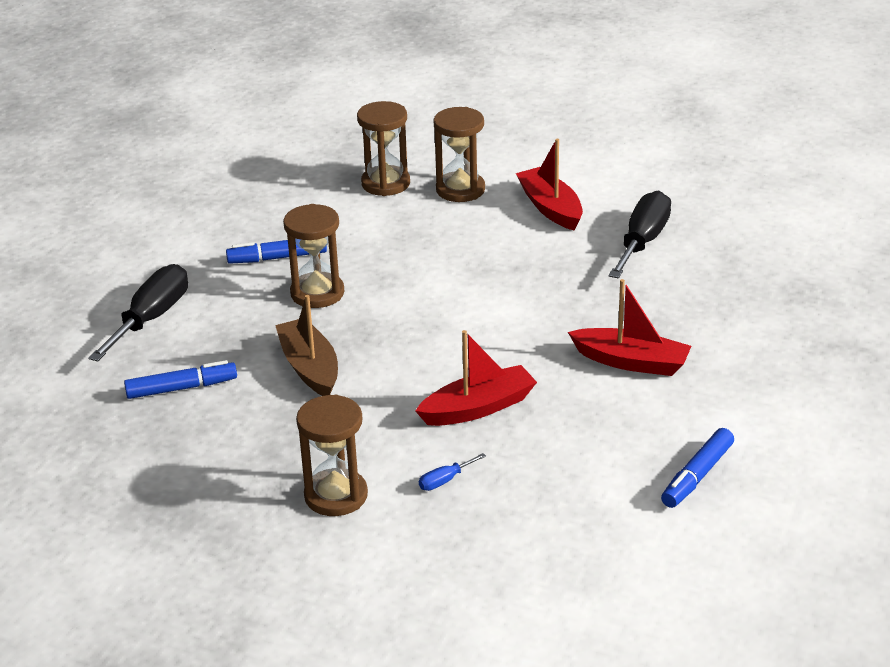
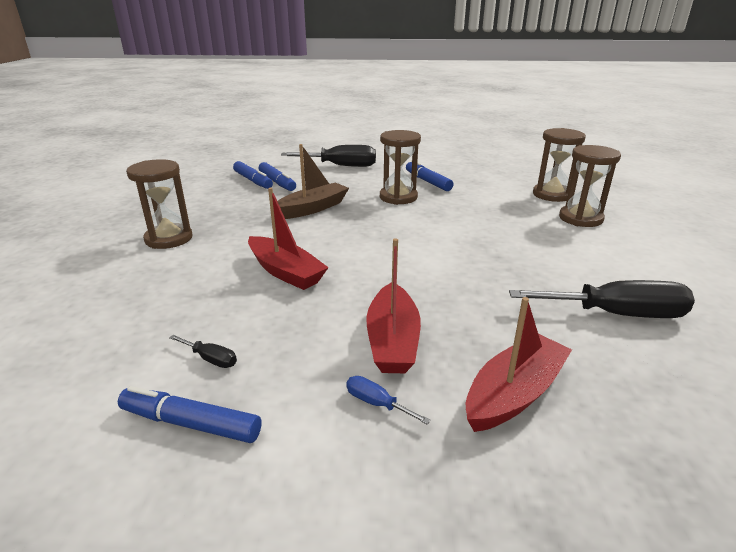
camera: 70 degrees right, 5 degrees down
blue screwdriver [419,453,486,491] -> blue screwdriver moved to [346,376,431,424]
red boat [516,139,583,231] -> red boat moved to [466,297,572,432]
none -> black screwdriver [169,335,237,368]
none -> blue marker [233,161,273,189]

